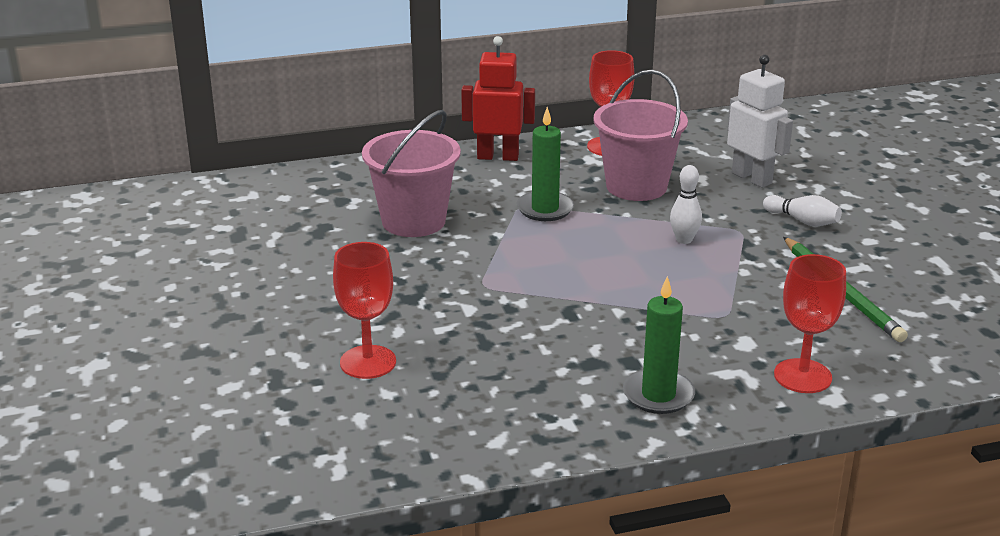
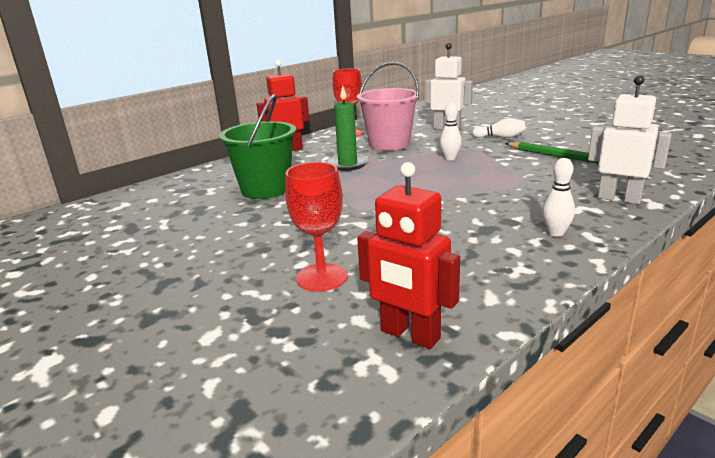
camera: 25 degrees left, 5 degrees down
pink bucket [362,110,461,237] -> green bucket [219,94,296,199]
green candle [623,276,695,414] -> white bowling pin [542,158,575,237]
red goblet [774,254,846,393] -> white robot [588,75,672,204]
none -> red robot [357,162,460,349]

